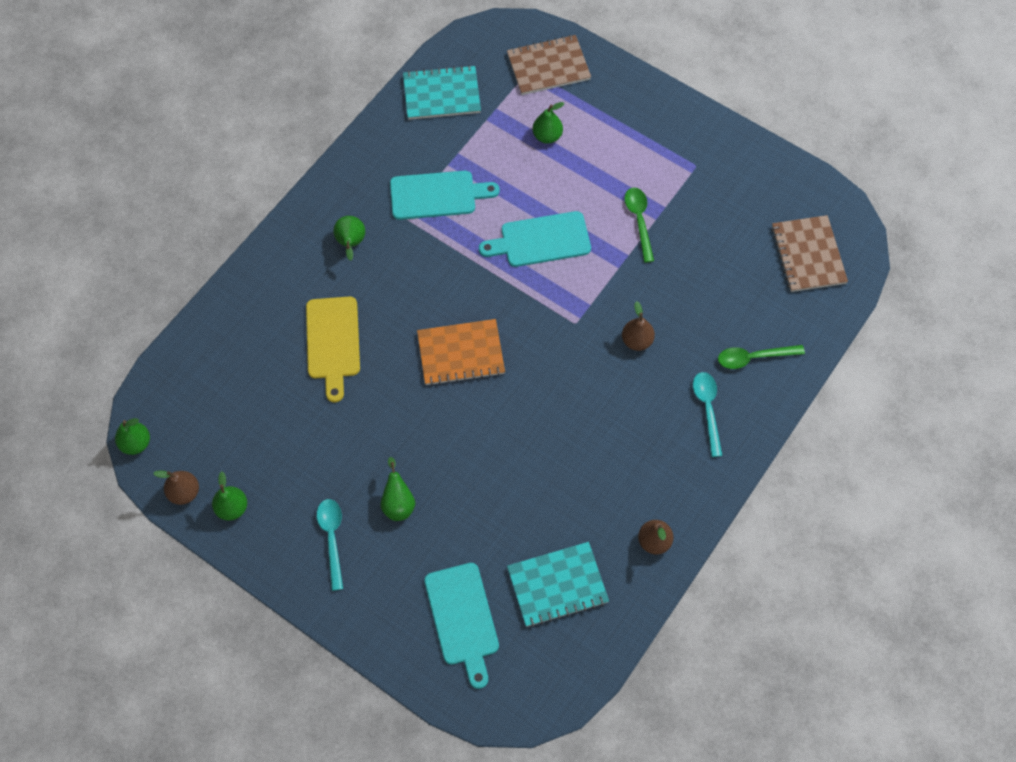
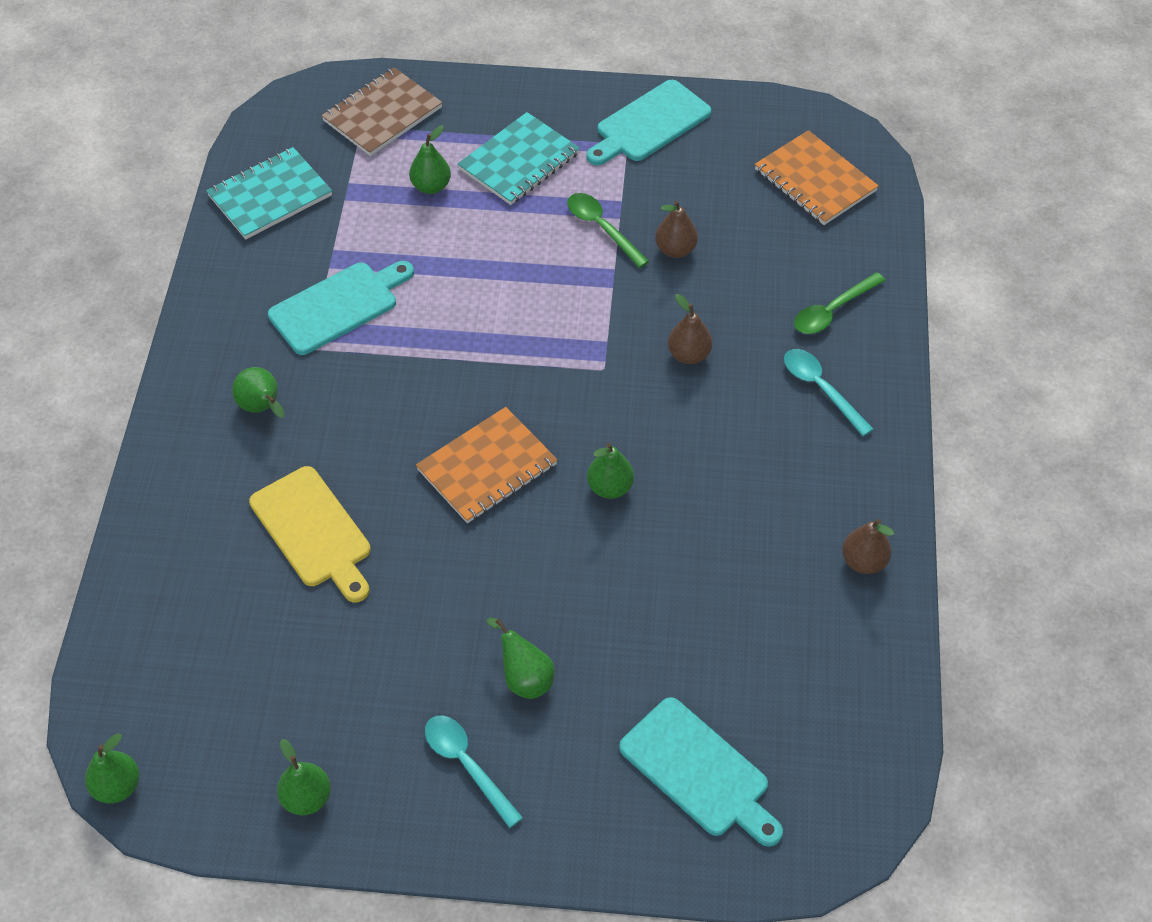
camera: 30 degrees left, 10 degrees down
brown pear [153,470,199,505] -> brown pear moved to [655,200,698,258]
turquoise cutting board [479,211,591,267] -> turquoise cutting board moved to [586,80,711,165]
turquoise notebook [507,542,609,627] -> turquoise notebook moved to [458,112,580,205]
brown notebook [771,215,848,292] -> orange notebook [755,130,879,225]
none -> green pear [587,443,634,499]

